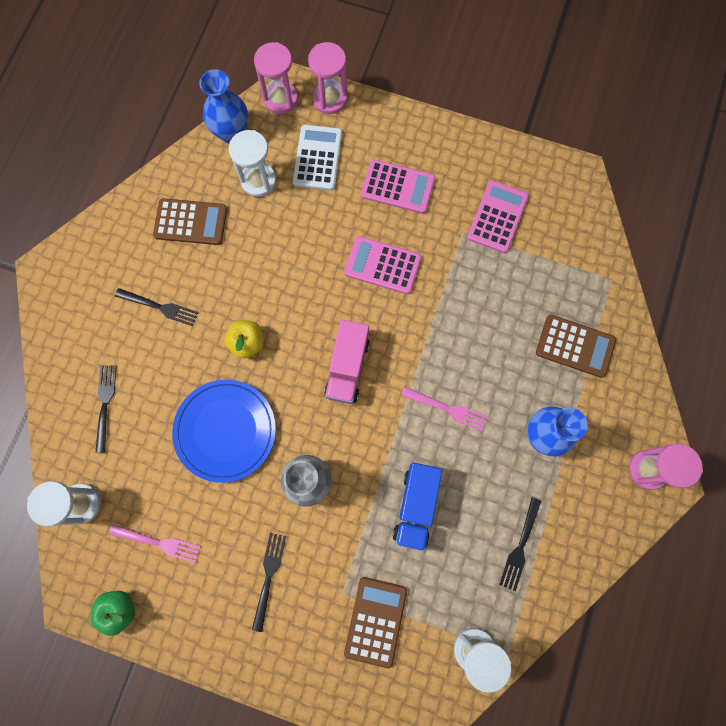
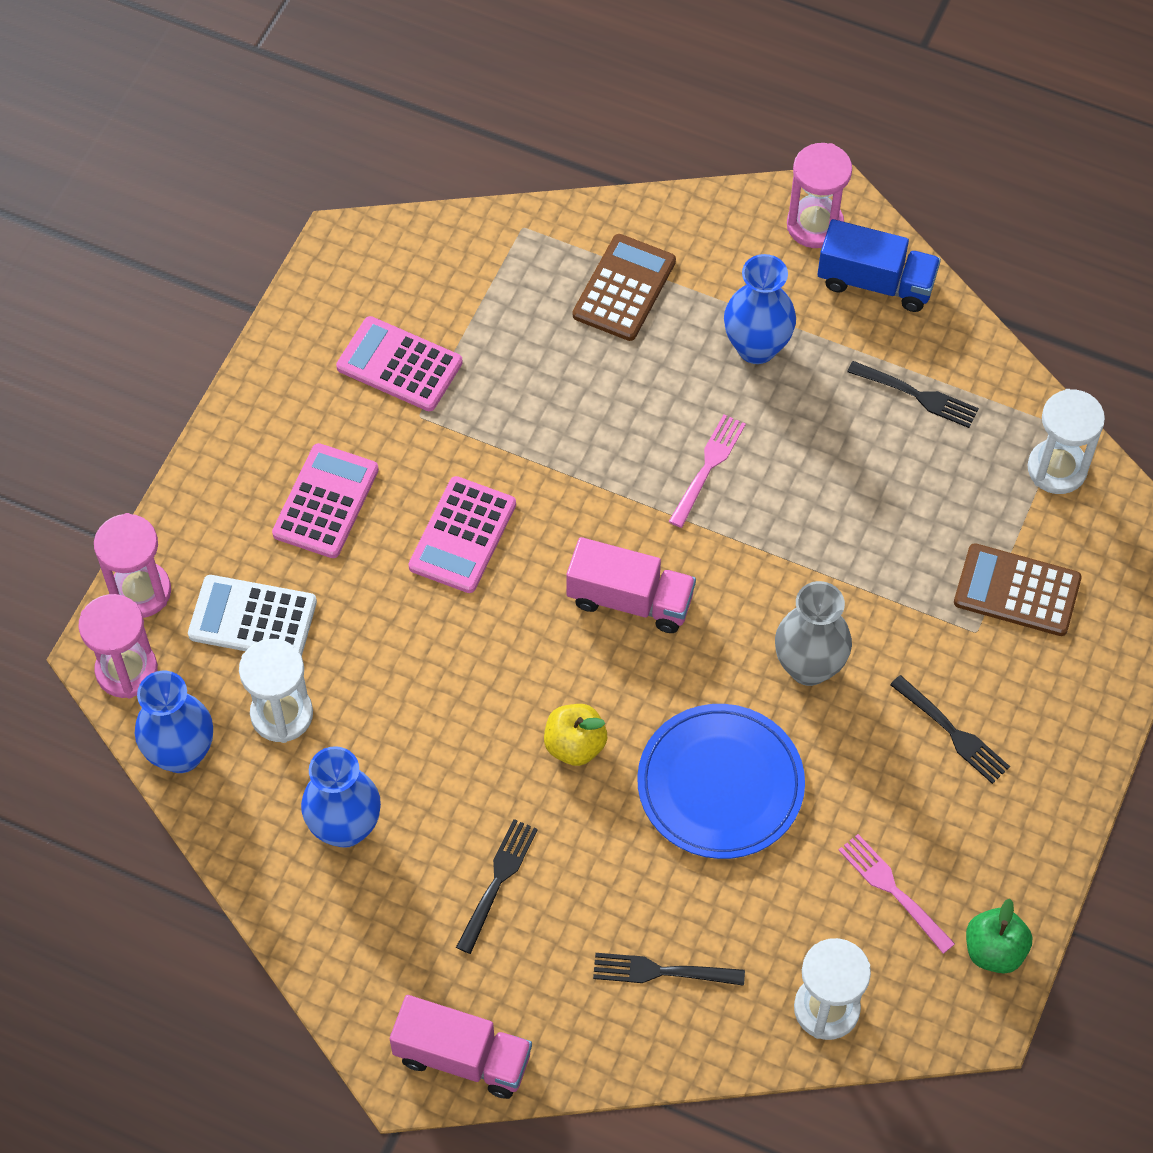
camera: 85 degrees left, 15 degrees down
pink fork [109,524,201,563] -> pink fork turned 60 degrees counterclockwise [839,834,955,954]
brown calculator [153,198,227,245] -> blue vase [301,746,381,848]
black fork [252,533,286,632] -> black fork turned 150 degrees counterclockwise [890,675,1010,784]
blue truck [393,462,442,551] -> blue truck moved to [817,219,941,312]
none -> pink truck [390,995,532,1099]

